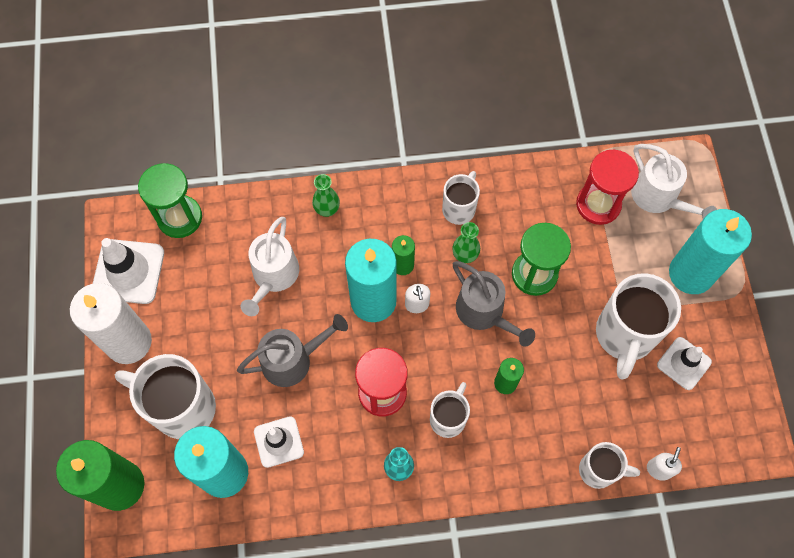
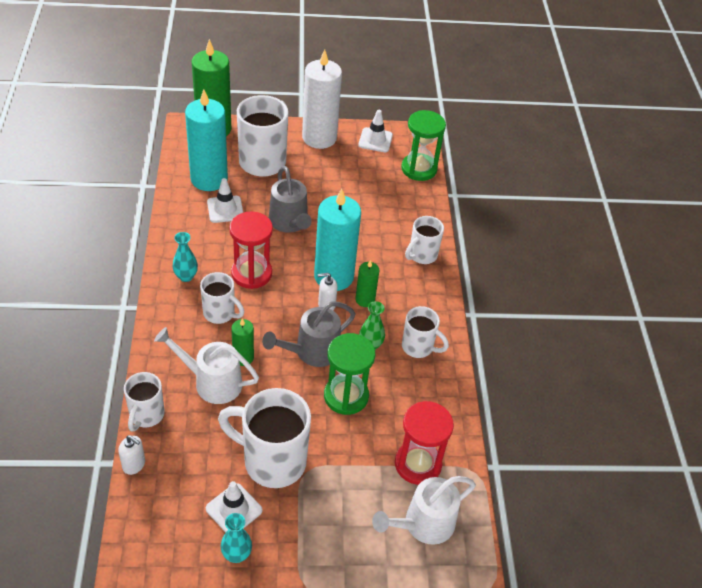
camera: 90 degrees right, 20 degrees down
white traffic cone [93,238,164,304] -> white traffic cone [358,110,393,152], size x0.64
white watering can [241,217,299,316] -> white watering can moved to [154,327,259,404]
green vase [312,174,340,217] -> white mug [405,216,444,264]
turquoise candle [669,209,752,294] -> none
none -> turquoise vase [221,513,252,563]

